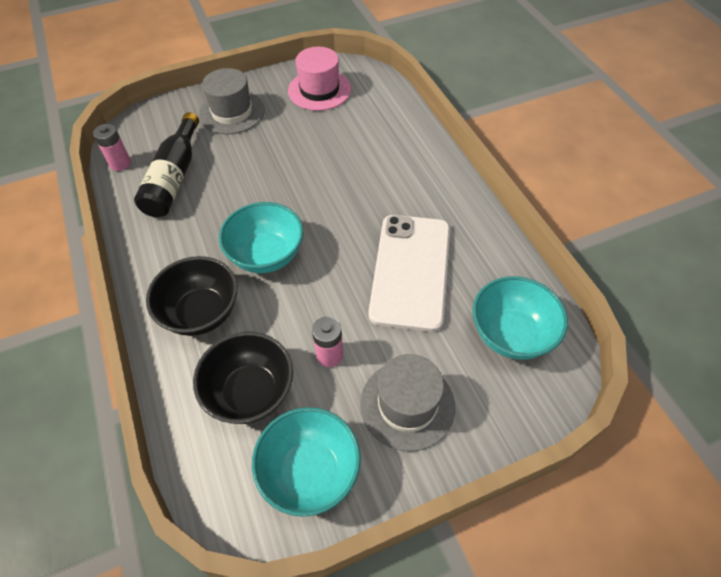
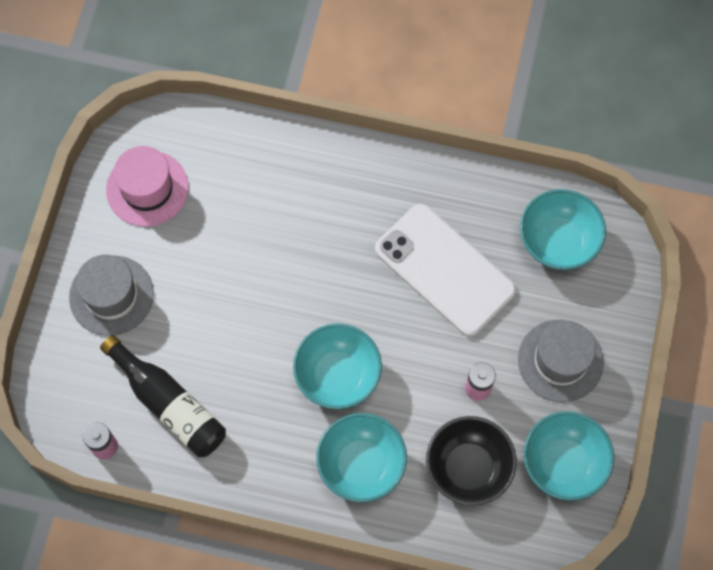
camera: 55 degrees left, 15 degrees up
black bowl [146,256,238,336] -> turquoise bowl [316,413,407,502]

